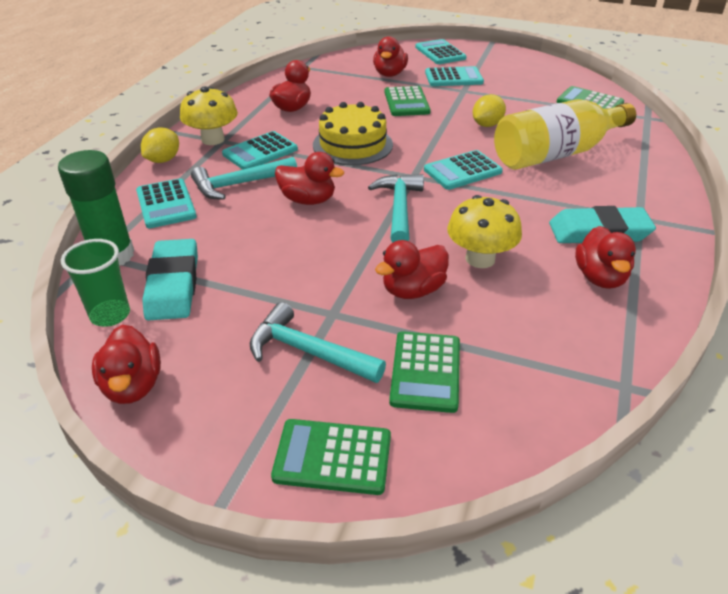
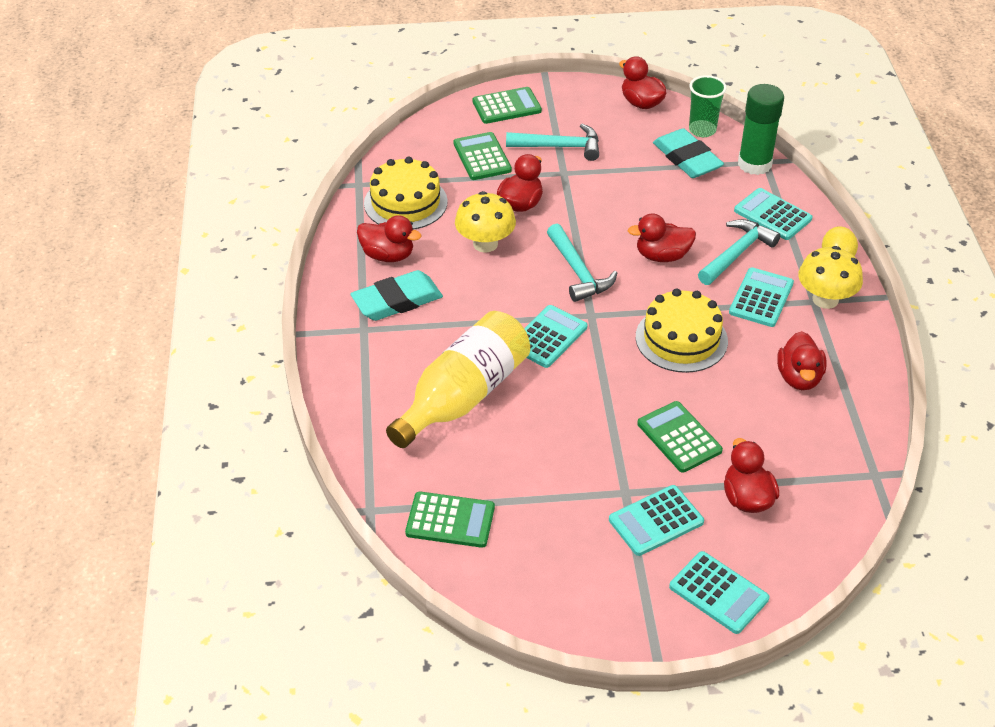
camera: 155 degrees right, 5 degrees up
yellow lemon [473,94,506,127] -> none
red duck [575,226,636,289] -> red duck turned 135 degrees clockwise [357,215,421,262]
none -> yellow cake [364,157,448,230]

